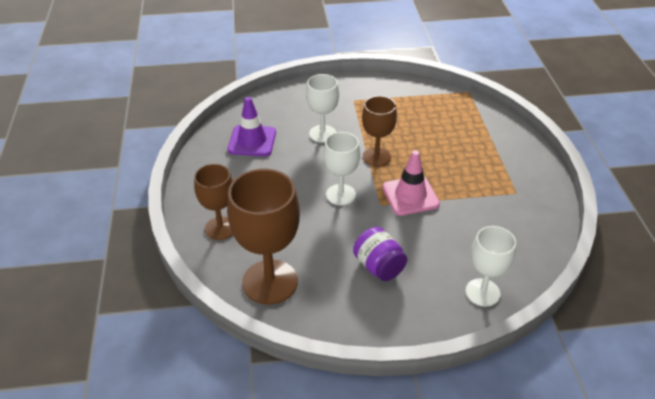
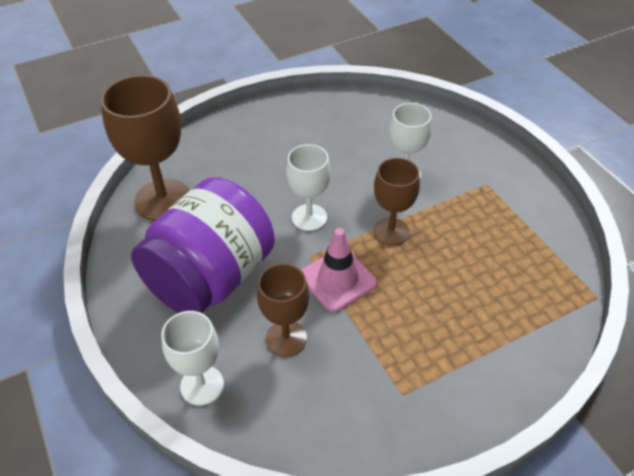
camera: 70 degrees right, 5 degrees up
brown goblet [194,164,233,240] -> brown goblet moved to [257,264,309,357]
purple traffic cone [228,97,276,156] -> none
purple jar [353,227,407,281] -> purple jar [131,177,275,313], size x2.15

